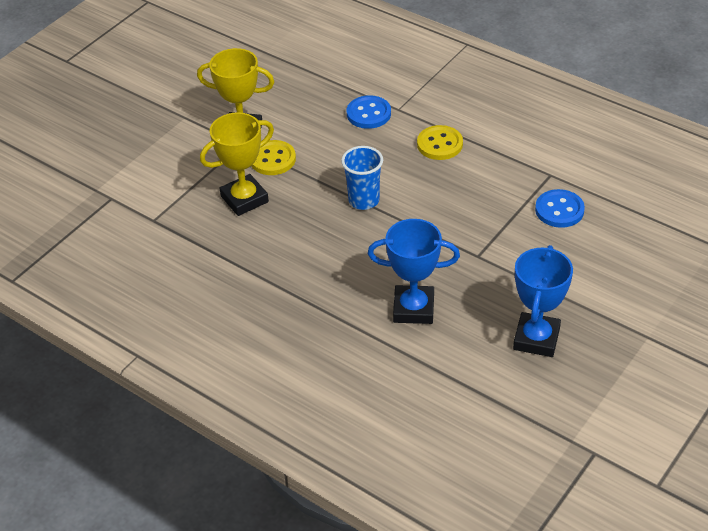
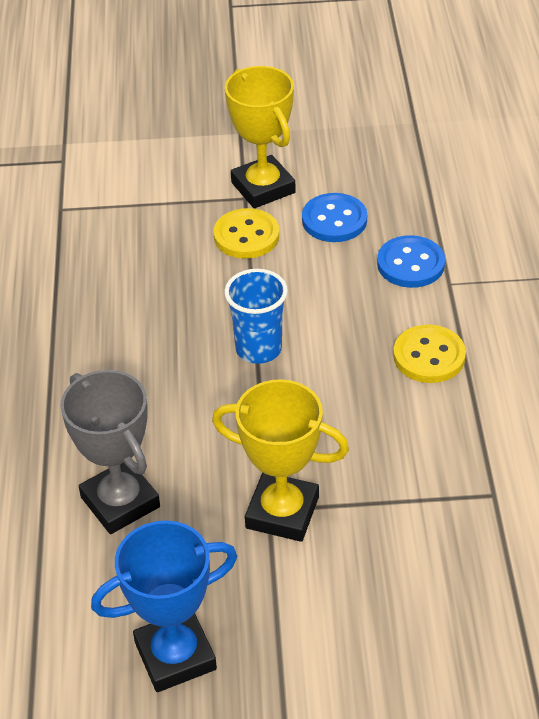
camera: 50 degrees right, 0 degrees up
yellow trophy [200,112,274,216] -> yellow trophy moved to [212,379,349,542]
blue trophy [368,219,460,324] -> grey trophy [60,370,160,534]
blue button [535,189,585,228] -> blue button moved to [302,193,367,242]

